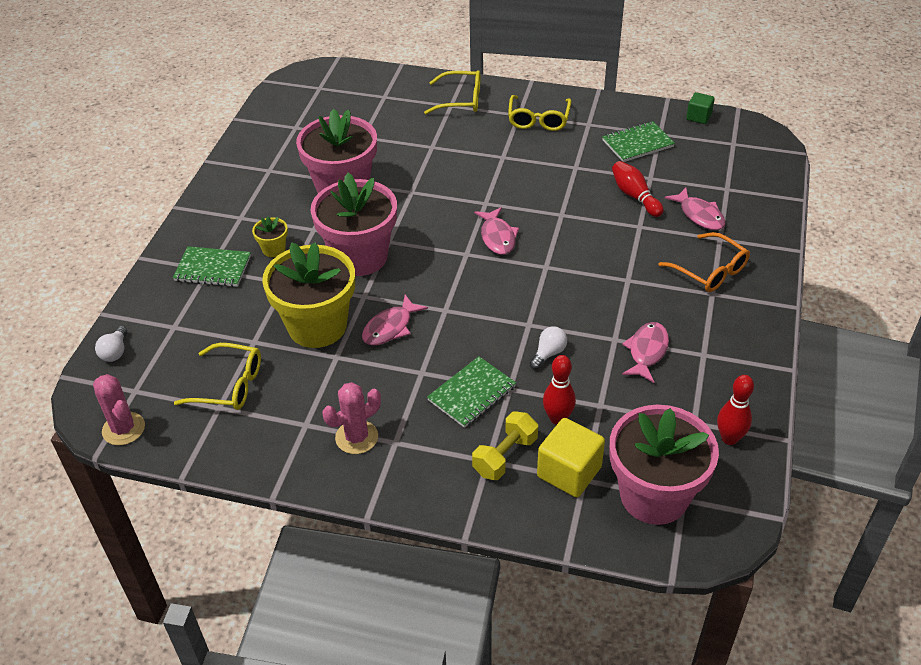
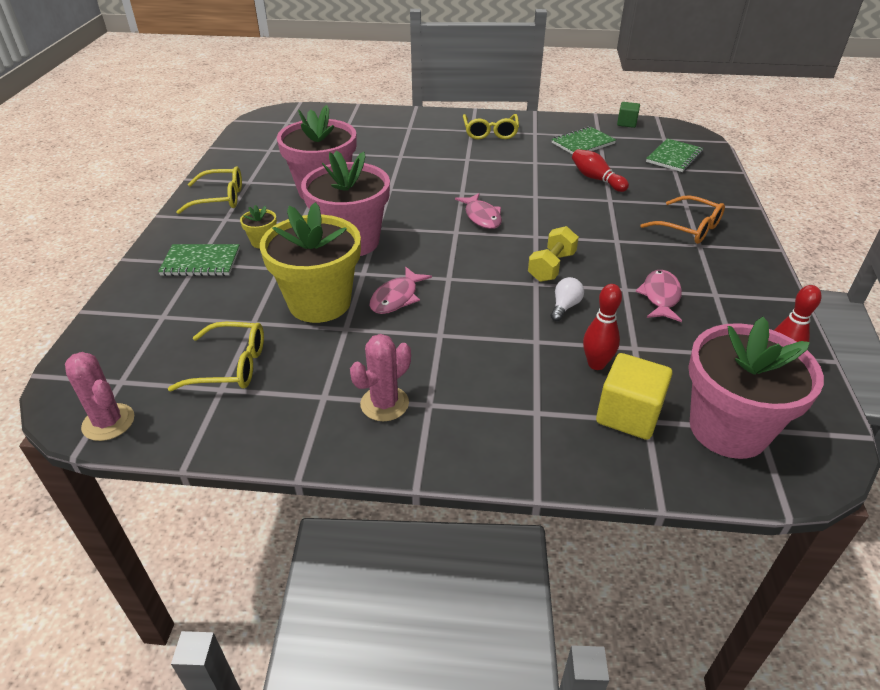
camera: 10 degrees left, 5 degrees down
white light bulb [95,326,127,362] -> none
yellow glasses [424,70,480,114] -> yellow glasses moved to [176,166,242,214]
green notebook [427,356,516,428] -> green notebook moved to [646,138,703,172]
yellow dumbbell [472,411,538,480] -> yellow dumbbell moved to [528,226,579,282]
pink fish [665,188,726,230] -> none

